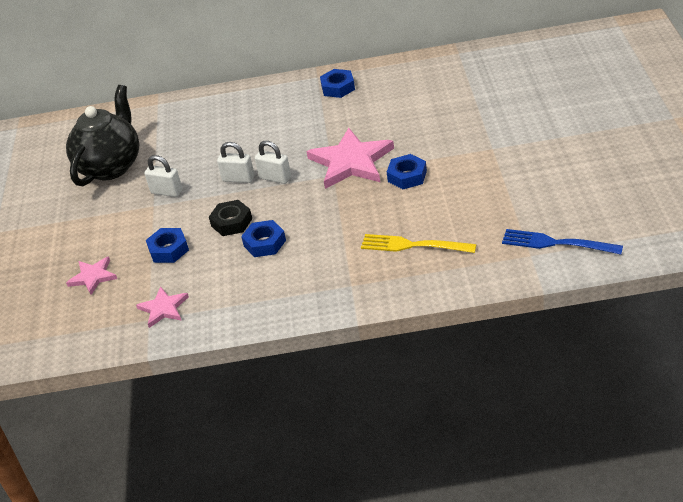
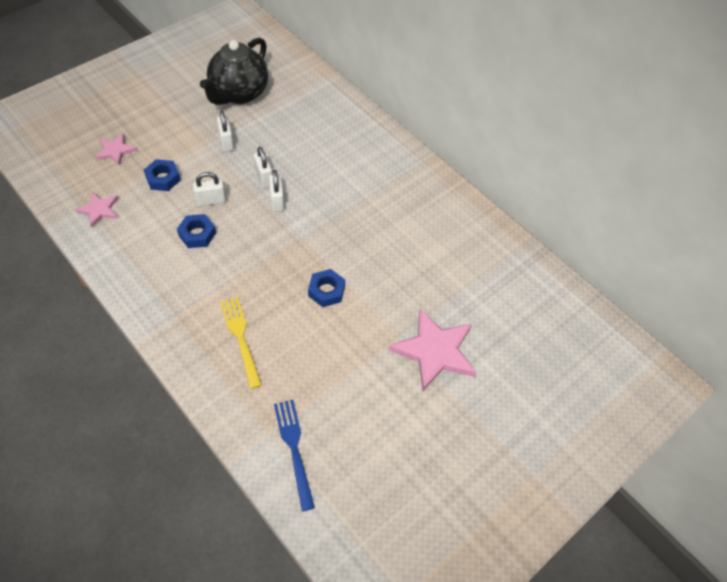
camera: 45 degrees right, 15 degrees up
black teapot [66,85,139,186] -> black teapot turned 135 degrees clockwise [200,38,268,105]
black nut [209,200,252,236] -> white padlock [193,172,226,206]
pink star [306,128,394,189] -> pink star moved to [389,308,477,391]
blue nut [320,69,355,98] -> none

